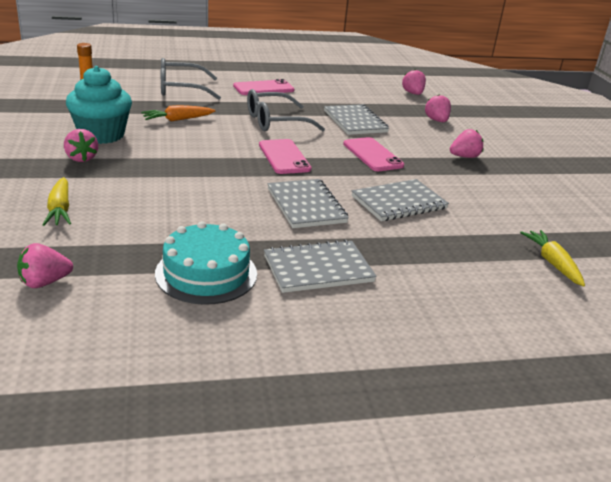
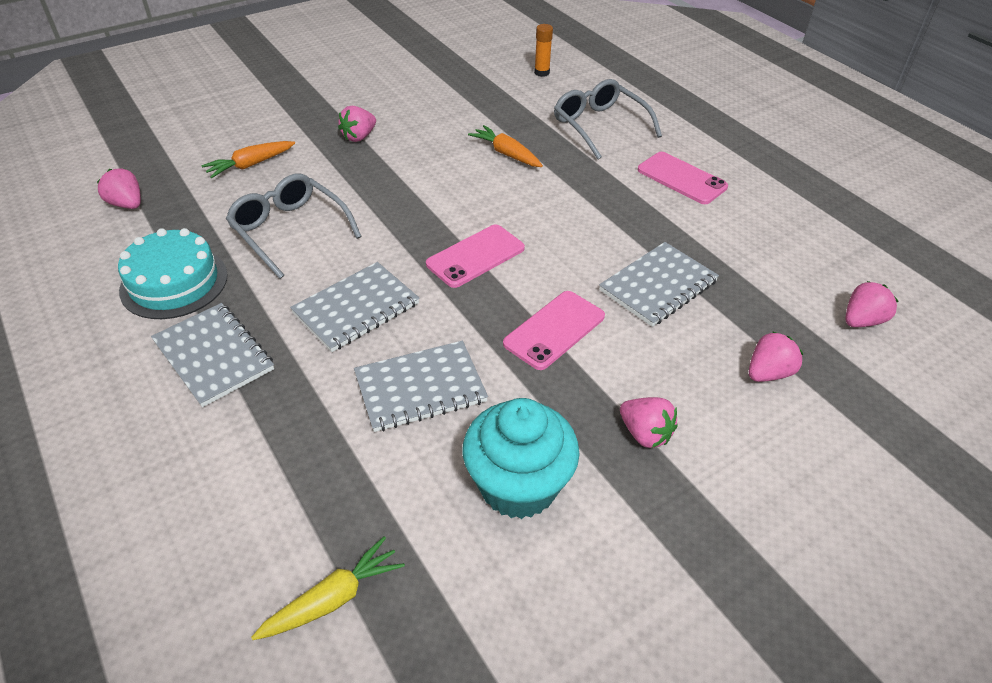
camera: 70 degrees right, 15 degrees up
yellow carrot [42,177,71,226] -> orange carrot [202,141,295,178]
turquoise cupcake [66,66,132,144] -> turquoise cupcake moved to [462,398,580,519]
grey glasses [247,89,325,131] -> grey glasses moved to [226,174,362,279]
grey notebook [352,179,449,221] -> grey notebook turned 60 degrees counterclockwise [354,341,488,432]

